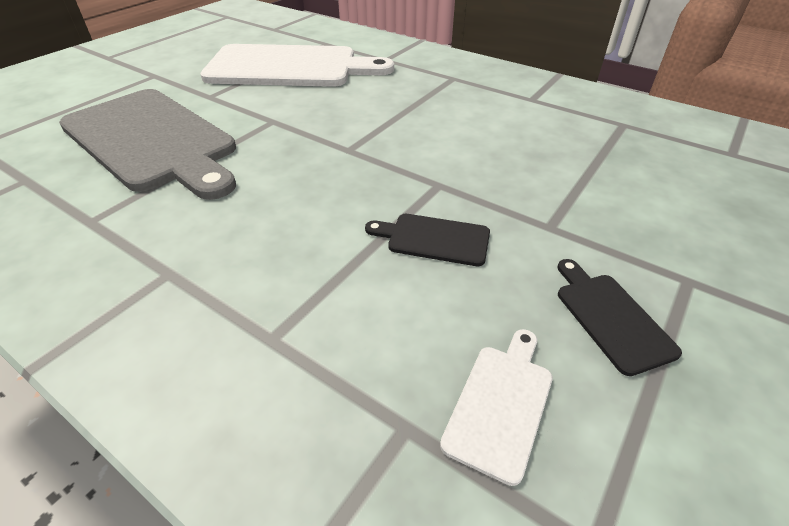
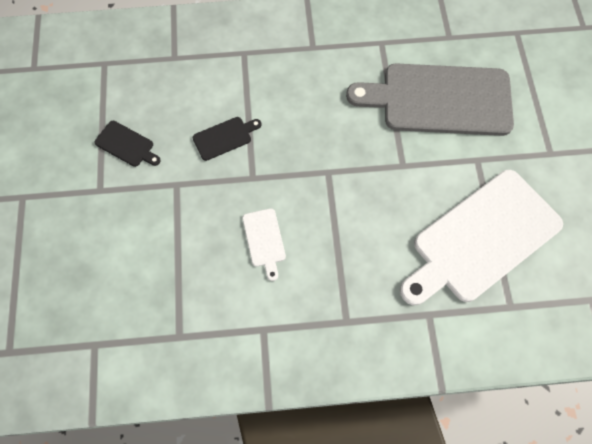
camera: 140 degrees right, 25 degrees up
white cutting board [440,329,553,486] -> white cutting board moved to [242,208,286,281]

